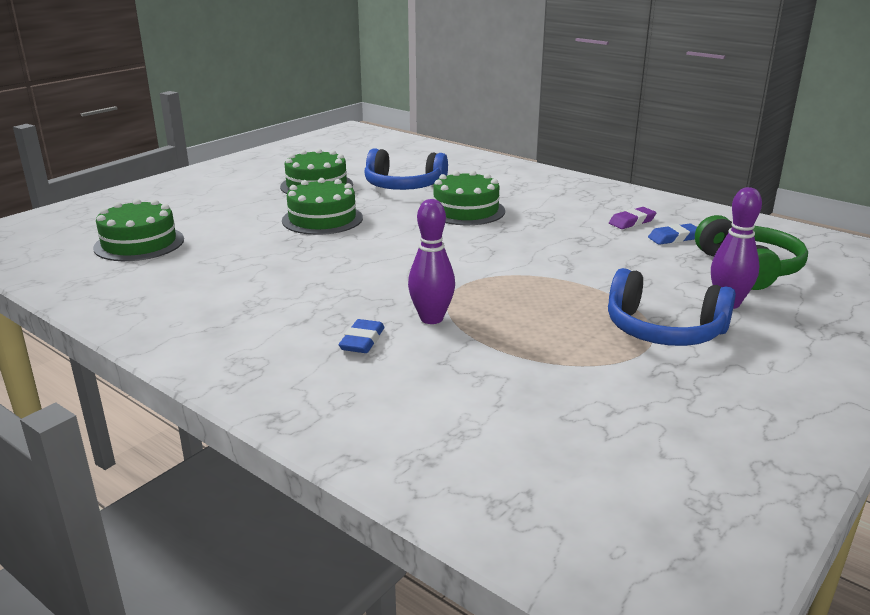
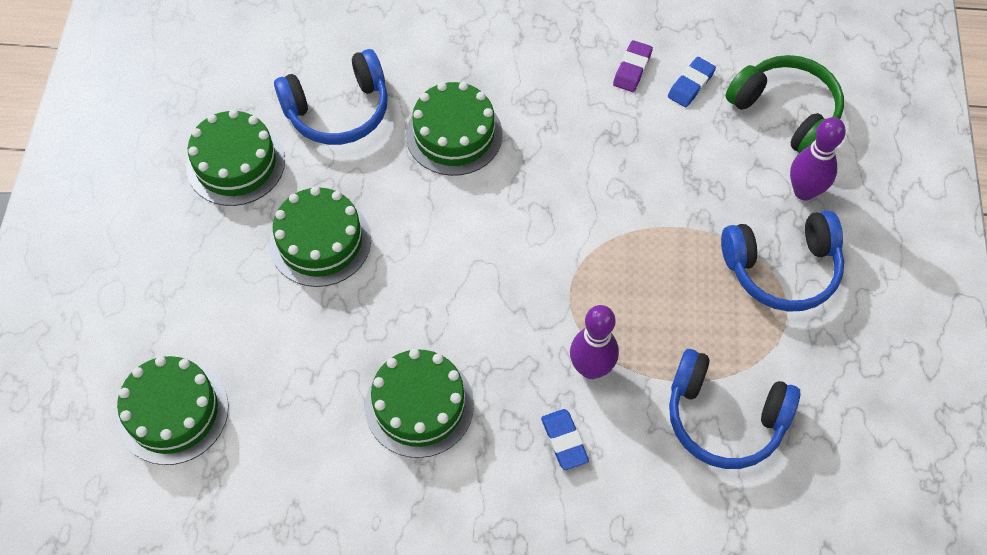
camera: 35 degrees left, 35 degrees up
none -> green cake [365,349,474,458]
none -> blue headphones [669,349,800,469]

